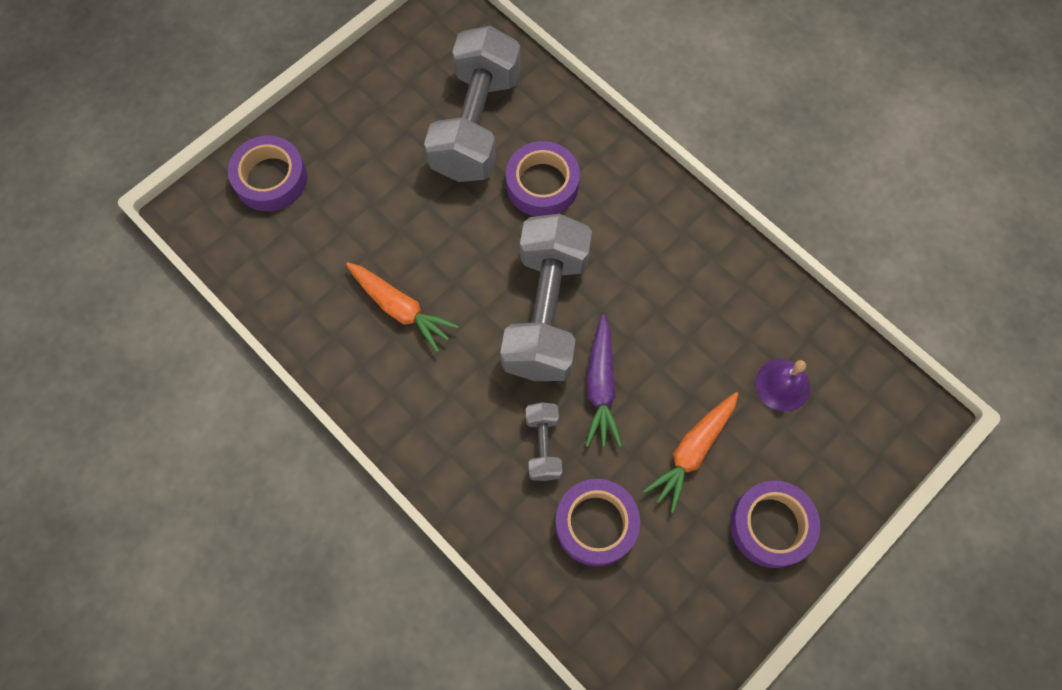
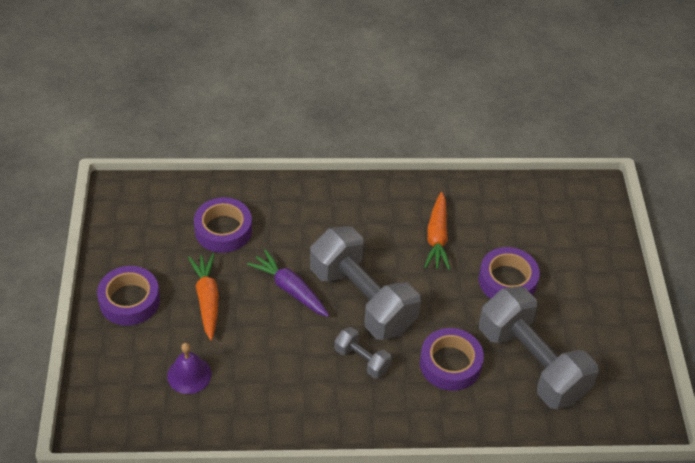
camera: 130 degrees right, 20 degrees down
purple tape [228,136,307,211] -> purple tape moved to [479,247,540,299]
orange carrot [346,262,459,352] -> orange carrot turned 75 degrees counterclockwise [424,192,450,270]
grey dumbbell [526,402,562,481] -> grey dumbbell moved to [334,327,392,378]

